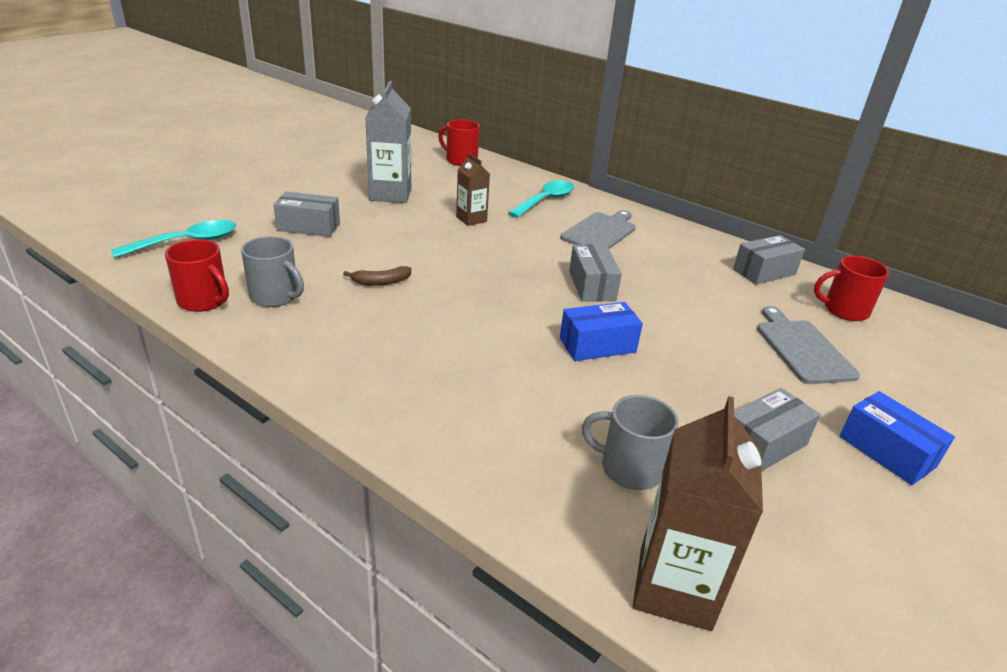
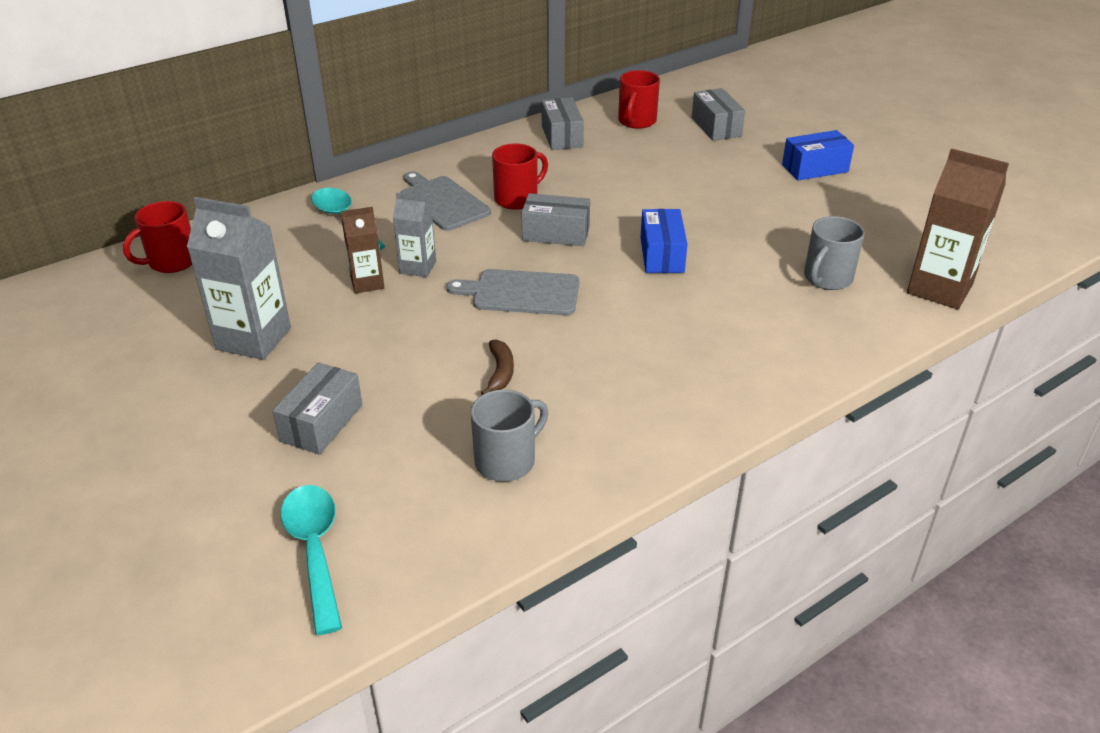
camera: 70 degrees left, 5 degrees up
red mug [165,239,229,312] -> red mug moved to [492,143,548,210]
grey box [734,388,820,471] -> grey box moved to [692,88,745,141]
grey cutting board [757,306,860,384] -> grey cutting board moved to [447,269,580,315]
none -> grey carton [393,193,436,277]

